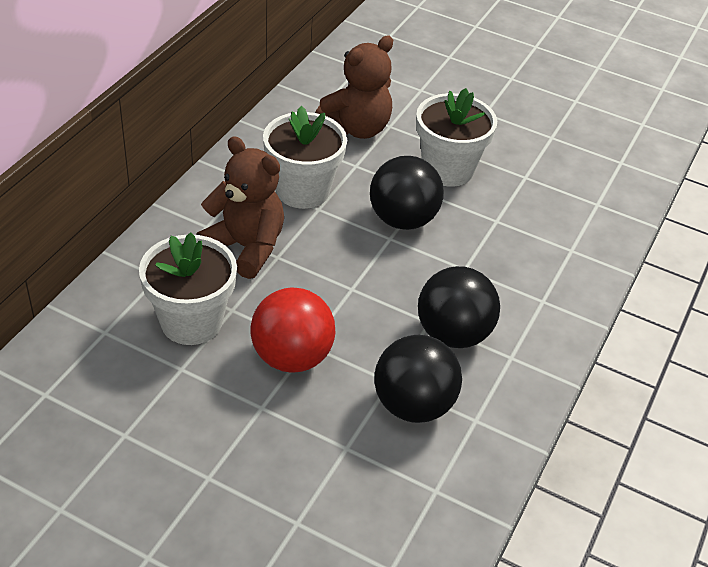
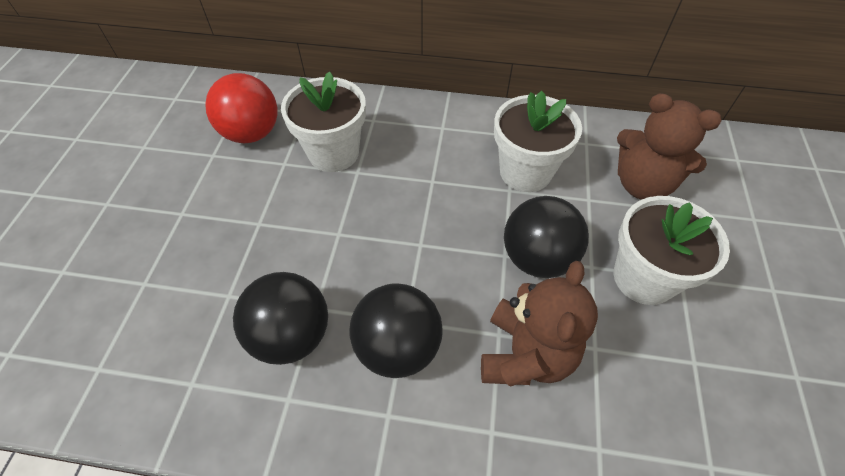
camera: 75 degrees right, 10 degrees up
brown teddy bear [196,136,284,279] -> brown teddy bear moved to [481,260,598,387]
red ball [250,287,336,372] -> red ball moved to [205,73,278,143]

